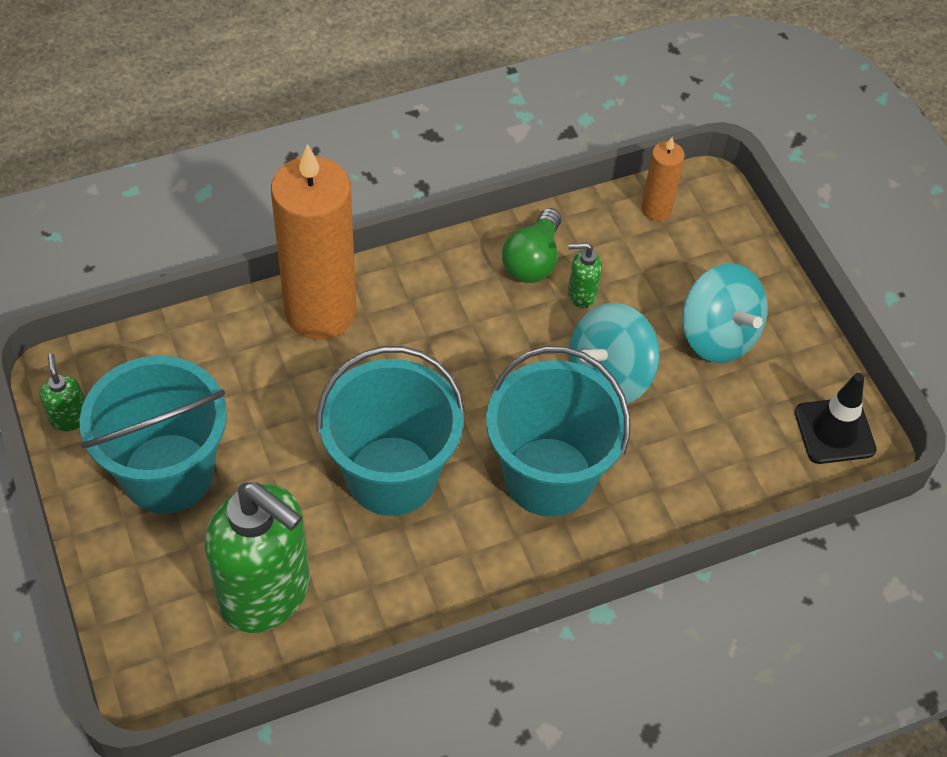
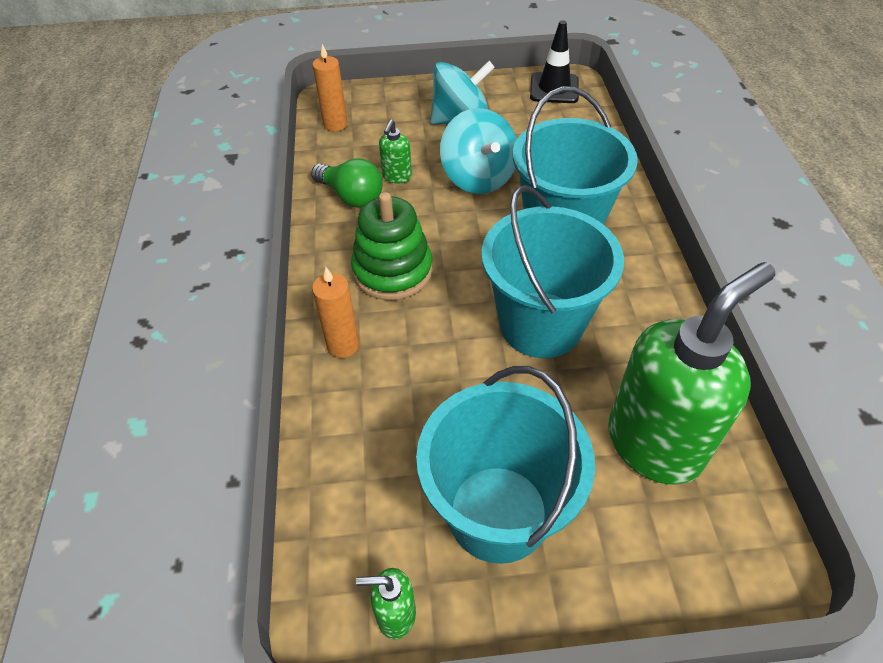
camera: 70 degrees left, 5 degrees down
orange candle [271,144,357,340] -> orange candle [312,267,359,358], size x0.46
none -> green stacking toy [351,192,433,300]

